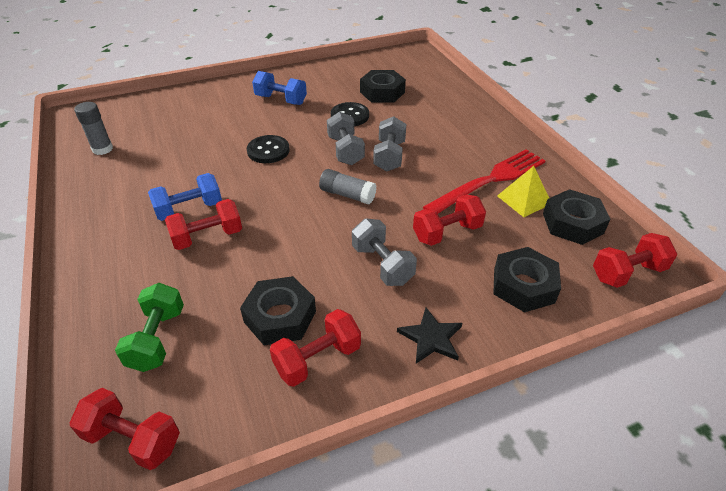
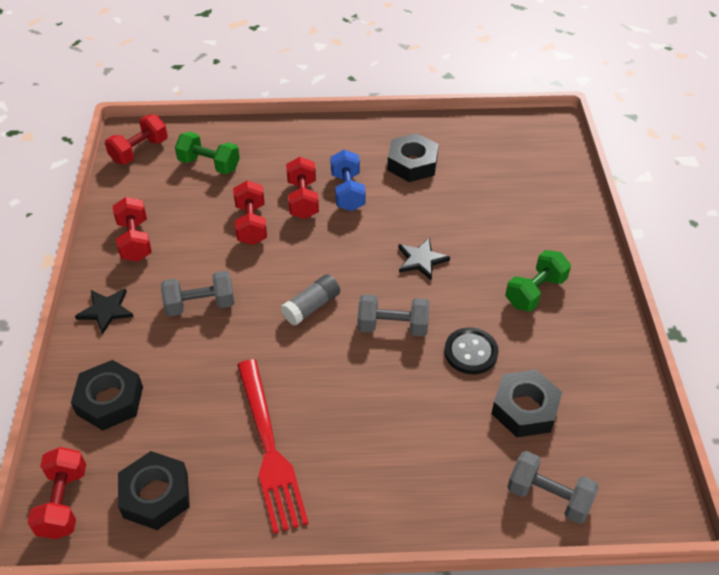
camera: 110 degrees right, 5 degrees up
grey glue stick [74,102,113,155] -> none
black nut [240,276,316,345] -> black nut moved to [387,133,439,182]
black button [247,135,290,163] -> black star [398,237,450,281]
blue dumbbell [252,71,307,105] -> green dumbbell [506,250,571,312]
grey dumbbell [373,116,406,171] -> grey dumbbell moved to [507,451,599,524]
red dumbbell [413,194,486,246] -> red dumbbell moved to [233,180,267,245]
yellow pyramid [497,166,549,217] -> none

